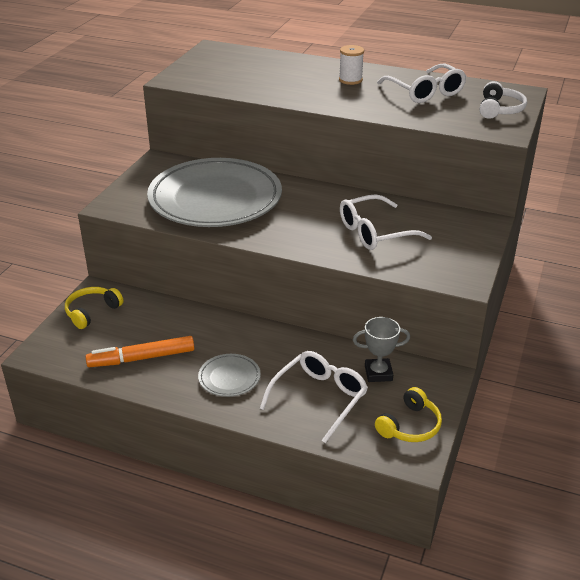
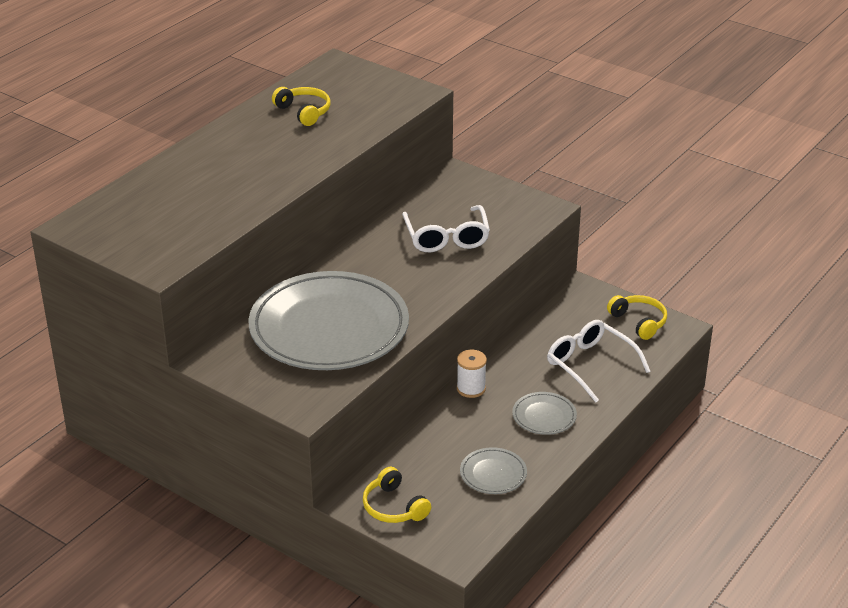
camera: 75 degrees left, 0 degrees up
orange marker [85,336,194,367] -> grey plate [460,447,527,494]
white spool [339,45,364,85] -> white spool moved to [457,350,487,398]
grey trophy [353,317,410,382] -> none
white glasses [377,63,467,103] -> yellow headphones [272,87,331,126]
white headphones [479,81,527,119] -> none

